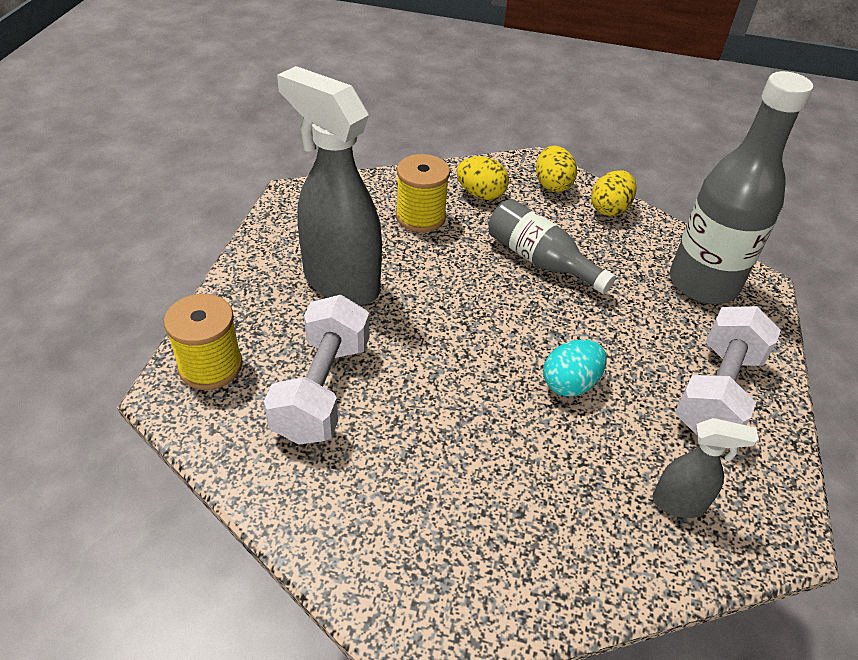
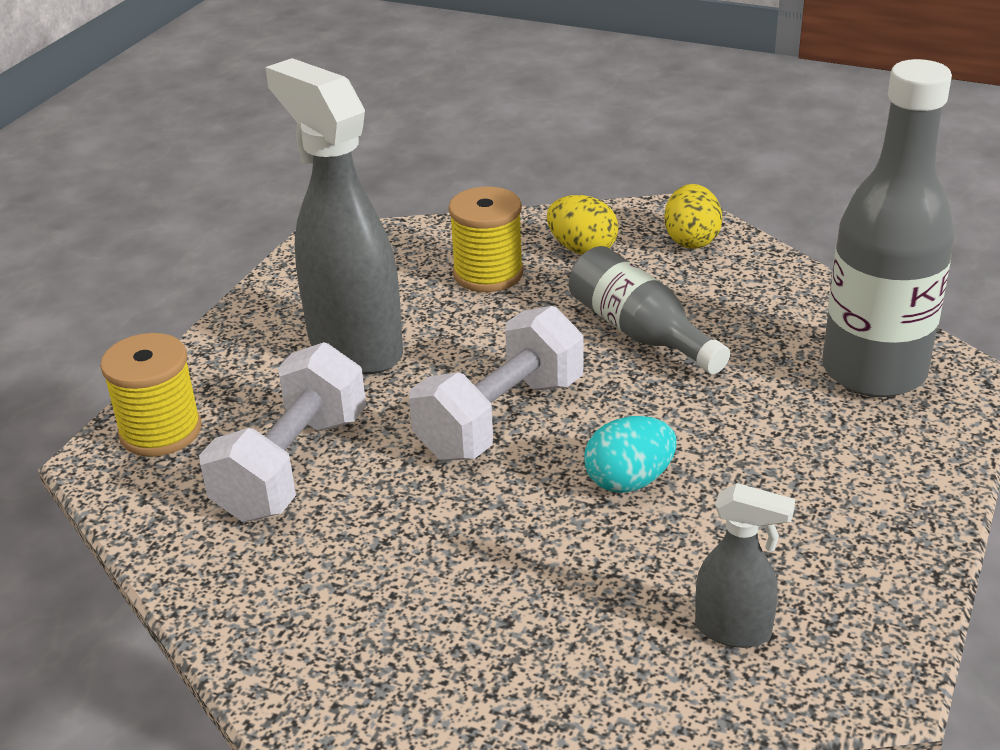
camera: 15 degrees right, 10 degrees down
yellow egg [591,170,636,216] -> none
white dumbbell [675,306,781,435] -> white dumbbell moved to [409,306,583,461]

